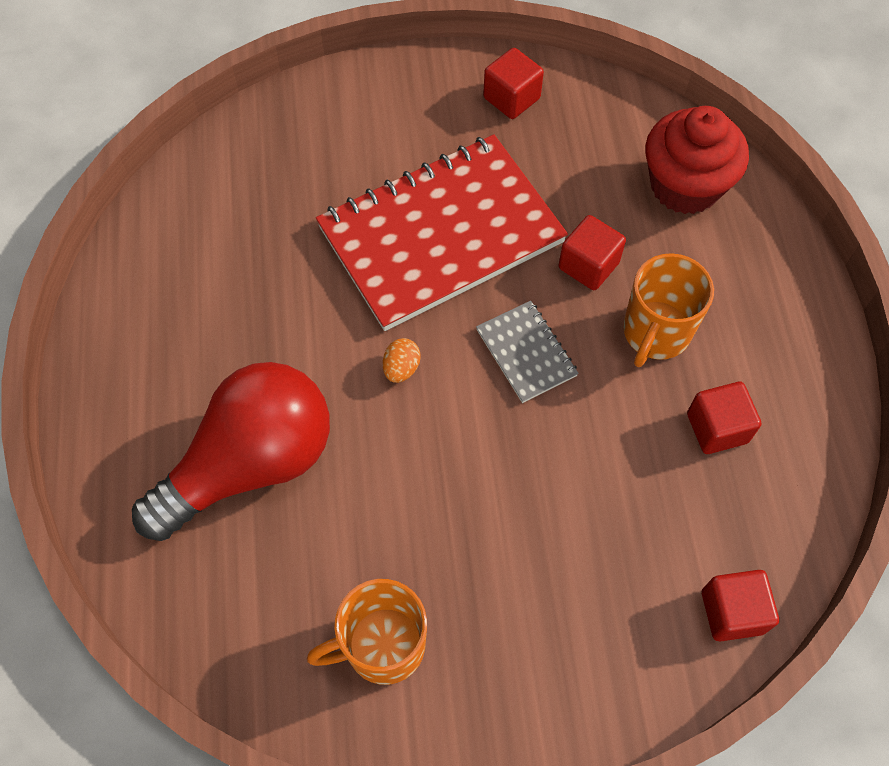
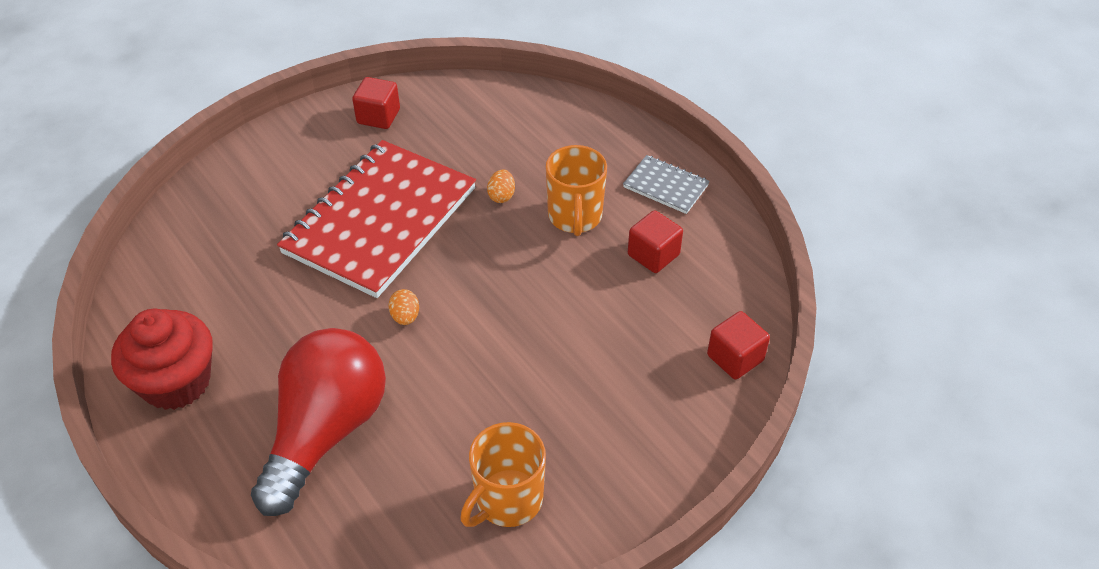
camera: 30 degrees left, 15 degrees down
grey notebook [476,301,579,403] -> grey notebook moved to [623,155,710,214]
red cube [559,215,626,290] -> orange egg [487,169,515,203]
red cupcake [645,106,749,214] -> red cupcake moved to [111,309,213,410]

